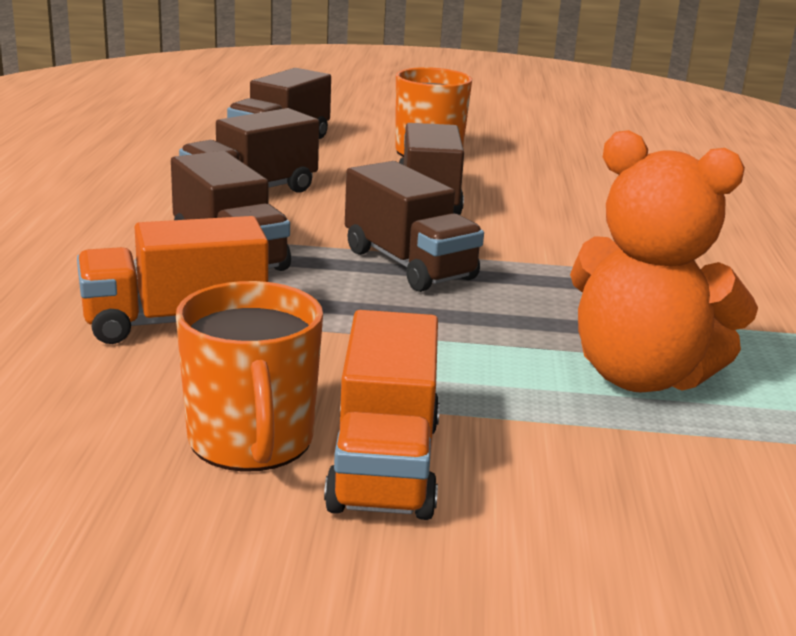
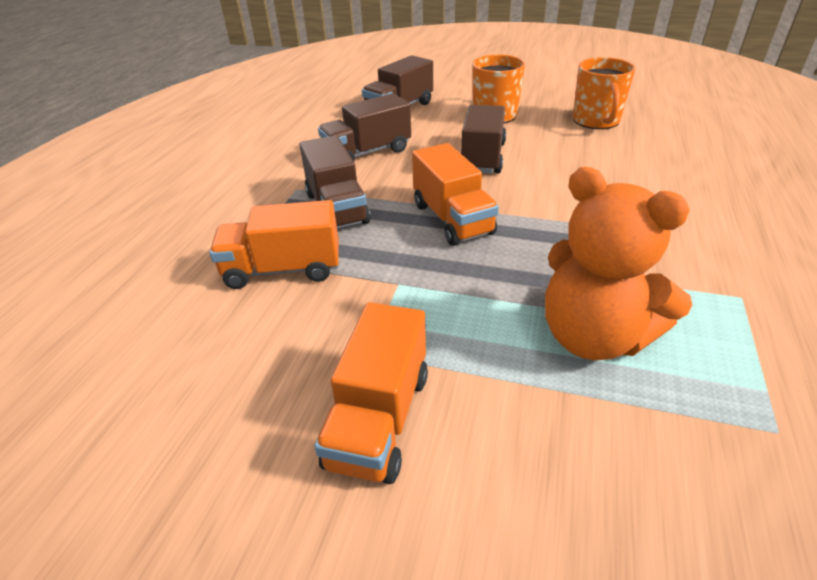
camera: 15 degrees right, 15 degrees up
orange mug [176,281,323,472] -> orange mug moved to [573,57,635,129]
brown truck [345,161,484,292] -> orange truck [412,143,499,246]

